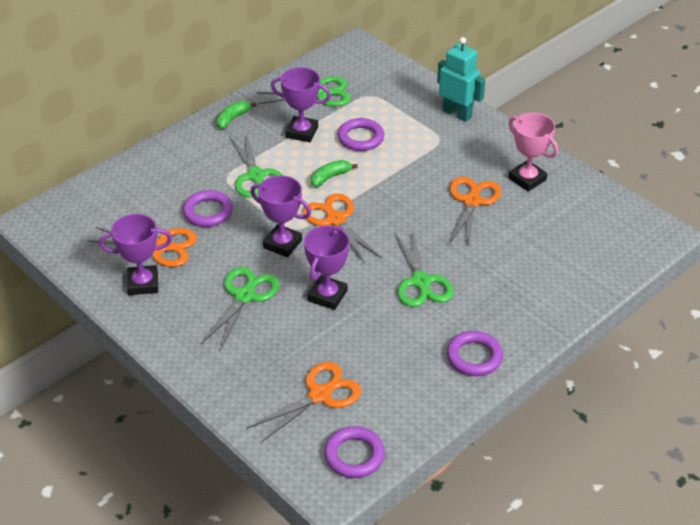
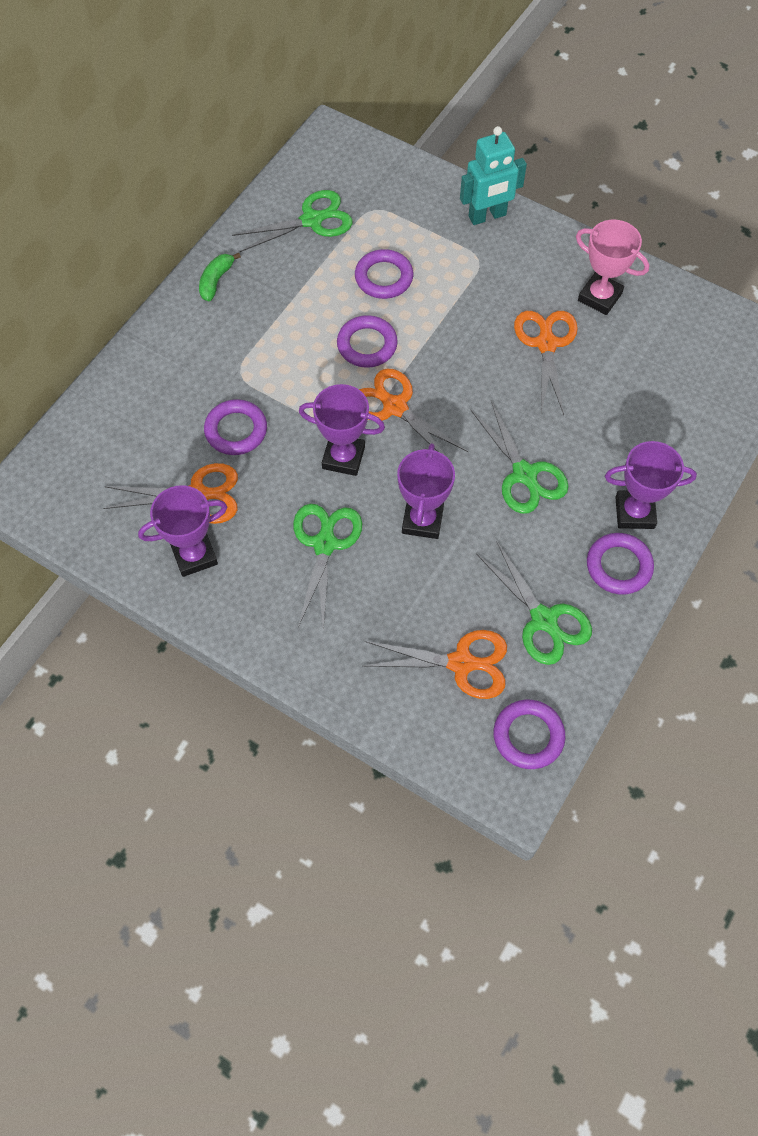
camera: 15 degrees left, 20 degrees up
green scissors [229,133,284,198] -> green scissors moved to [476,540,592,665]
orange scissors [247,362,362,443] -> orange scissors turned 60 degrees clockwise [364,630,507,699]
purple trophy [271,67,331,142] -> purple trophy moved to [605,441,697,529]
green banana [311,160,358,187] -> purple ring [337,315,398,368]
turquoise robot [437,37,486,122] -> turquoise robot turned 135 degrees clockwise [460,126,527,225]

